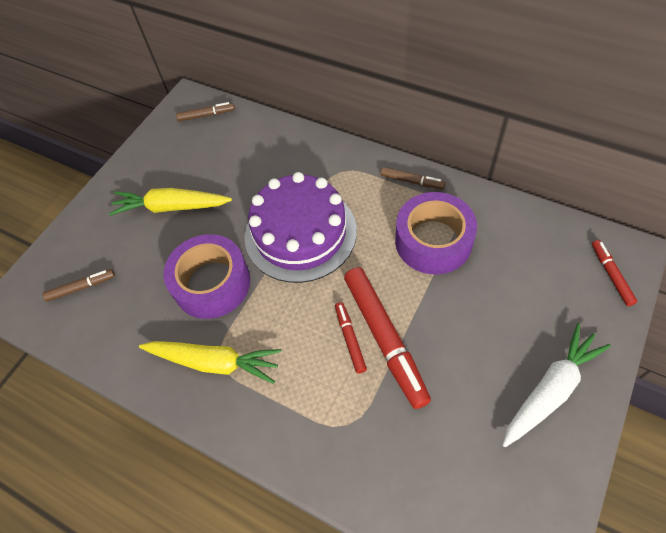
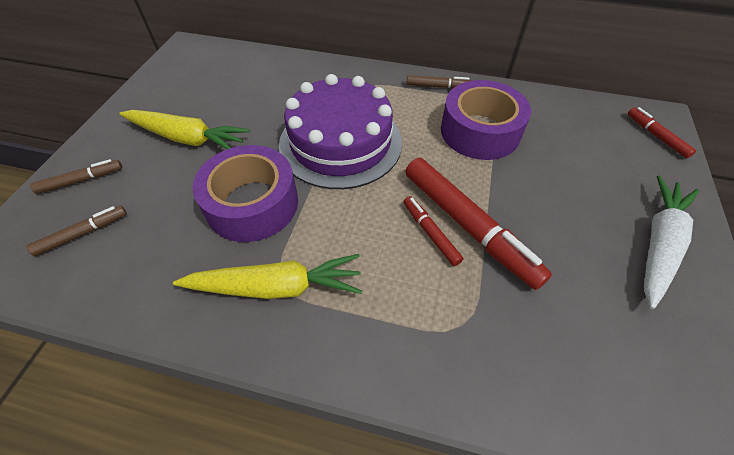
camera: 20 degrees left, 5 degrees down
yellow carrot [109,188,232,216] -> yellow carrot turned 150 degrees counterclockwise [119,110,250,149]
brown marker [176,102,235,121] -> brown marker moved to [30,159,122,194]

